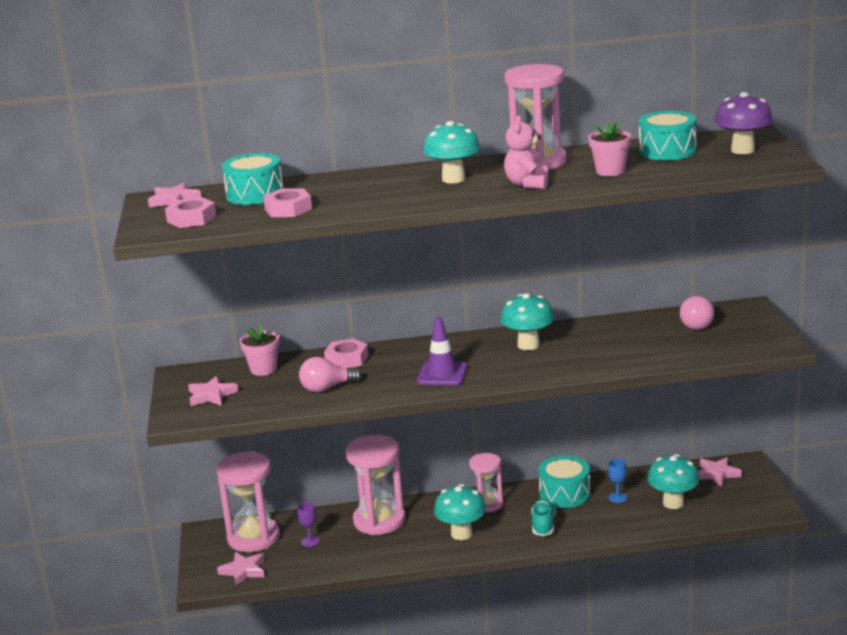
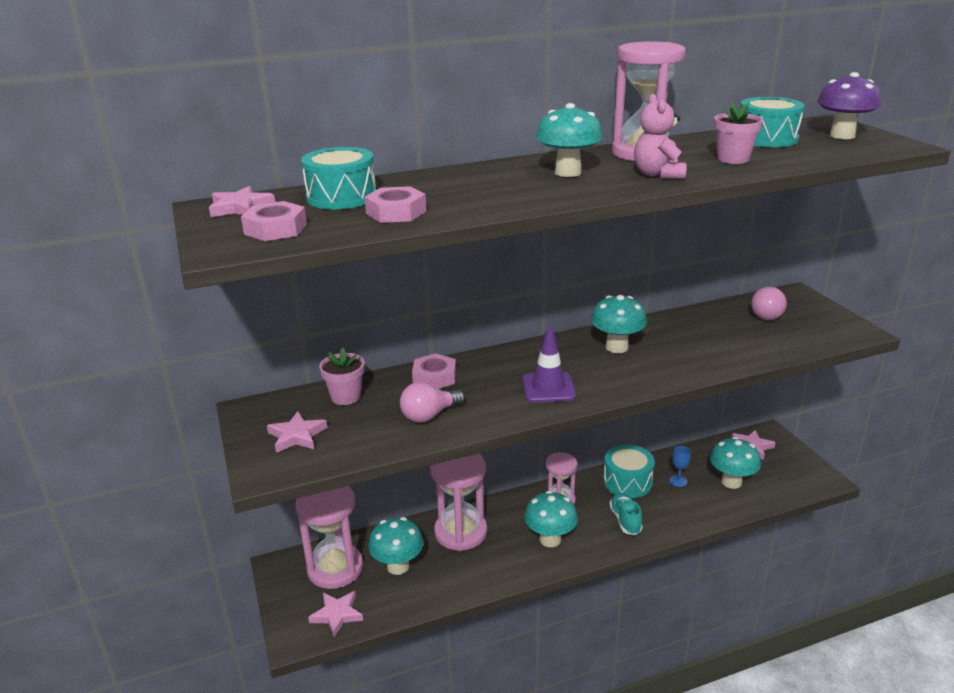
camera: 15 degrees left, 5 degrees up
purple goblet [298,502,320,547] -> turquoise mushroom [368,517,424,575]

